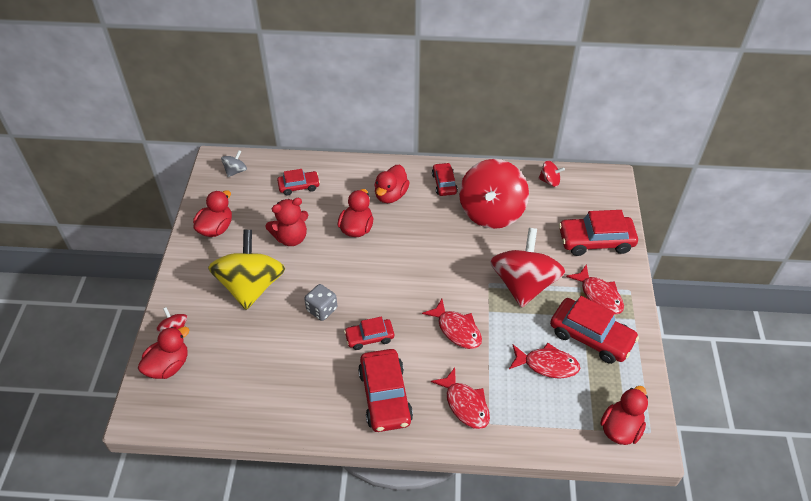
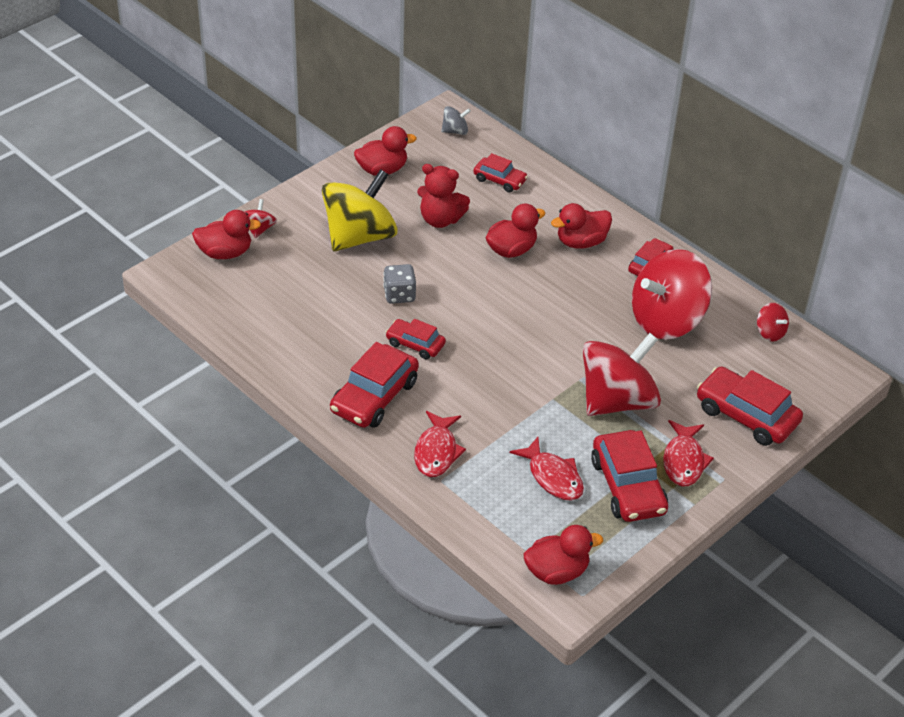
camera: 40 degrees right, 5 degrees down
red fish [422,299,482,349] -> none

